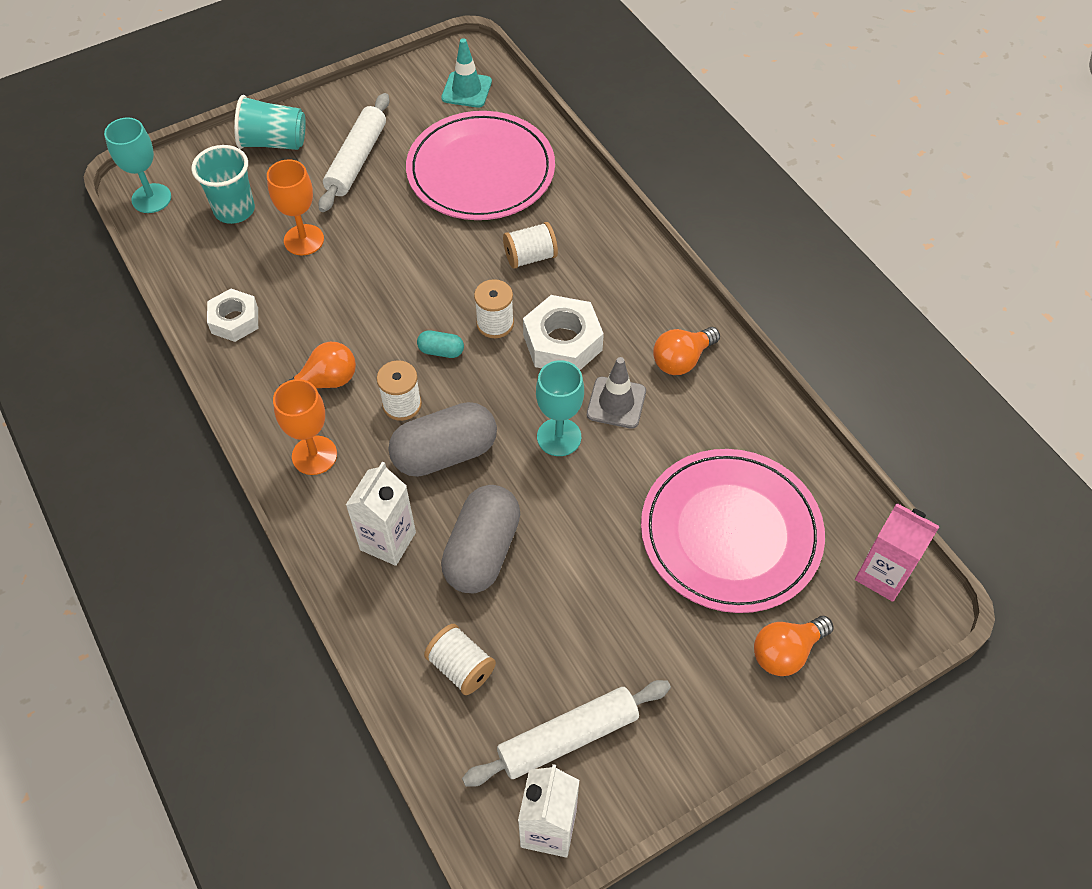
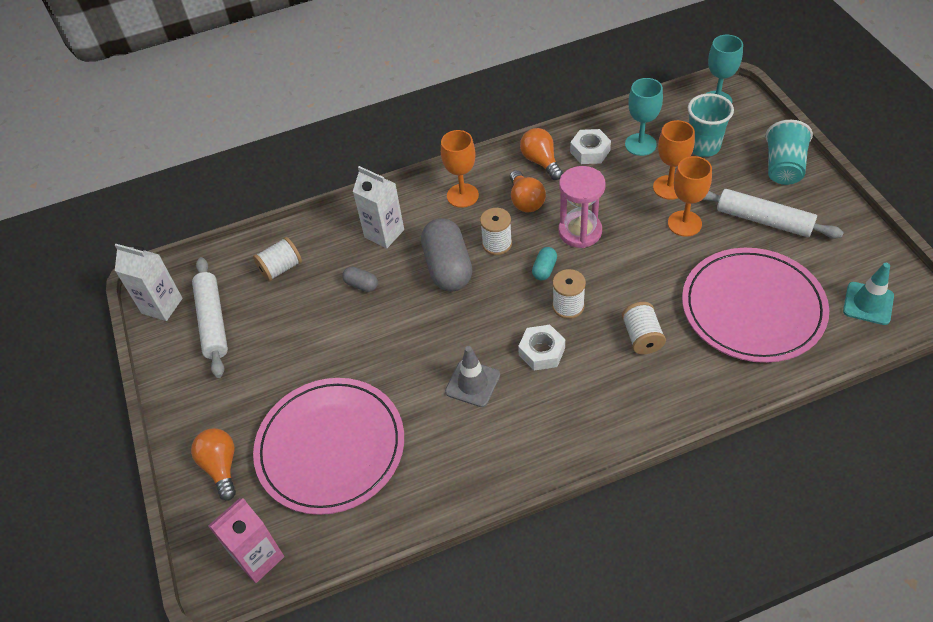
camera: 105 degrees right, 5 degrees down
grey capsule [441,485,520,593] -> grey capsule [342,266,378,292], size x0.46
white nut [523,295,604,370] -> white nut [518,325,565,371], size x0.67
turquoise goblet [536,360,584,456] -> turquoise goblet moved to [625,78,663,156]
orange light bulb [653,327,720,375] -> orange light bulb moved to [520,128,563,180]
none -> pink hourglass [559,166,606,248]
none -> orange goblet [668,156,712,237]

